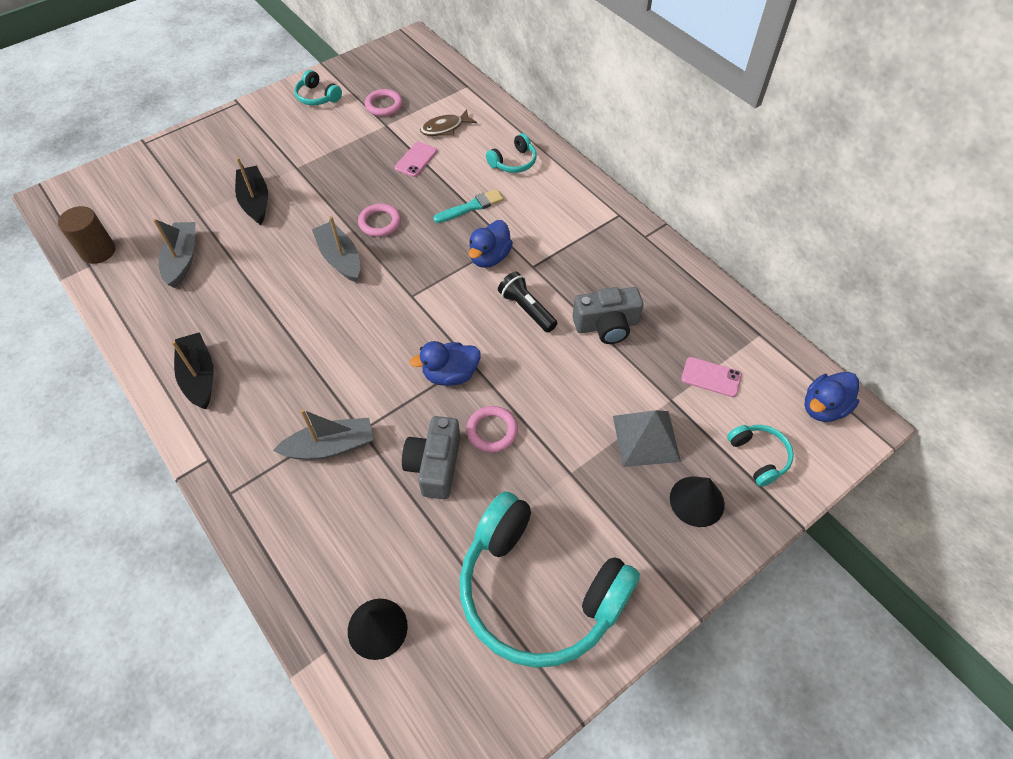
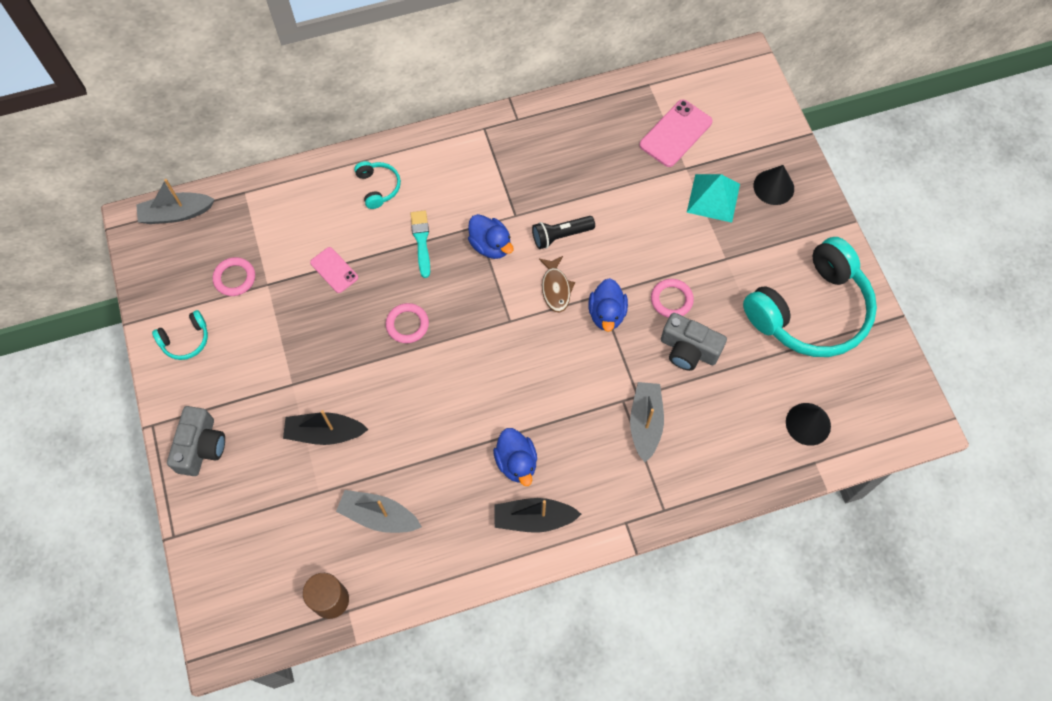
camera: 70 degrees left, 10 degrees up
grey boat [312,216,360,282] -> grey boat moved to [136,179,215,224]
brown fish [420,109,477,136] -> brown fish moved to [539,256,575,313]
grey camera [572,287,643,344] -> grey camera moved to [167,406,225,476]
grey pyramid [613,410,681,467] -> turquoise pyramid [687,174,740,223]
pink phone [681,357,742,397] -> pink phone [639,99,712,167], size x1.62
turquoise headphones [727,425,794,487] -> none
blue duck [805,372,859,422] -> blue duck moved to [493,428,537,486]

